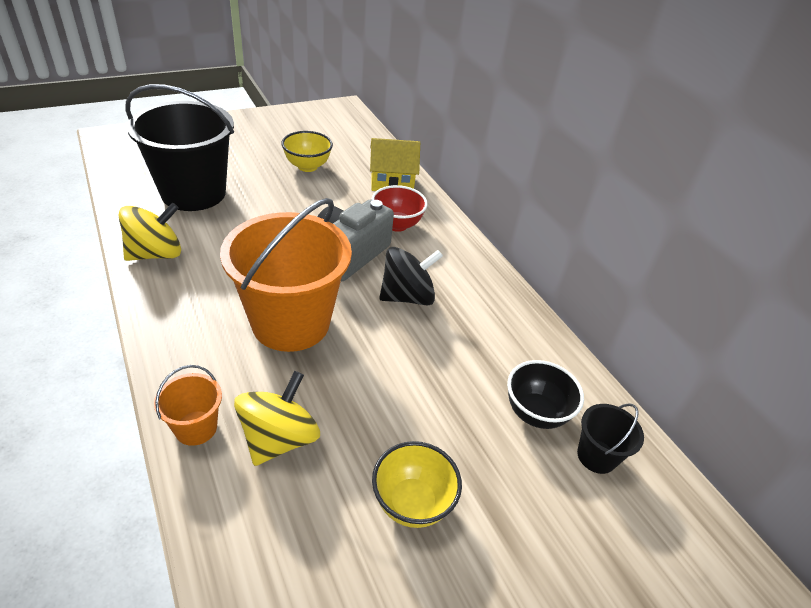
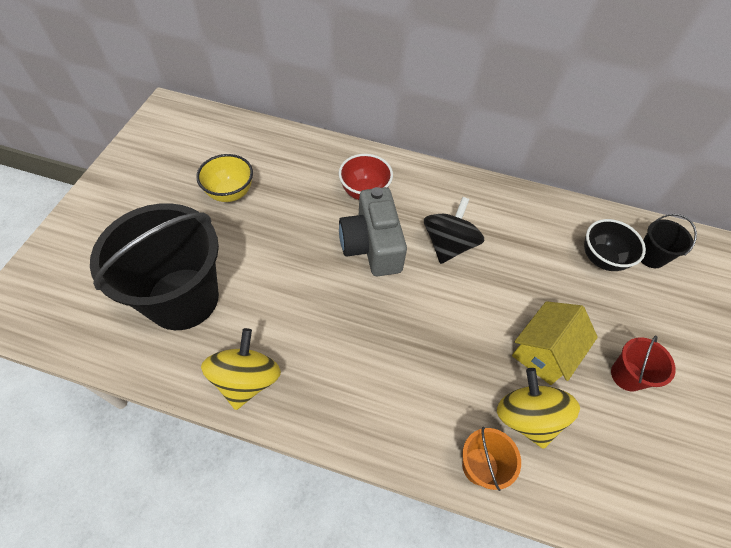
camera: 45 degrees left, 15 degrees up
orange bucket [220,198,352,352] -> none
yellow house [370,138,420,191] -> yellow house moved to [512,301,598,385]
yellow bowl [372,441,462,528] -> red bucket [611,335,676,391]

